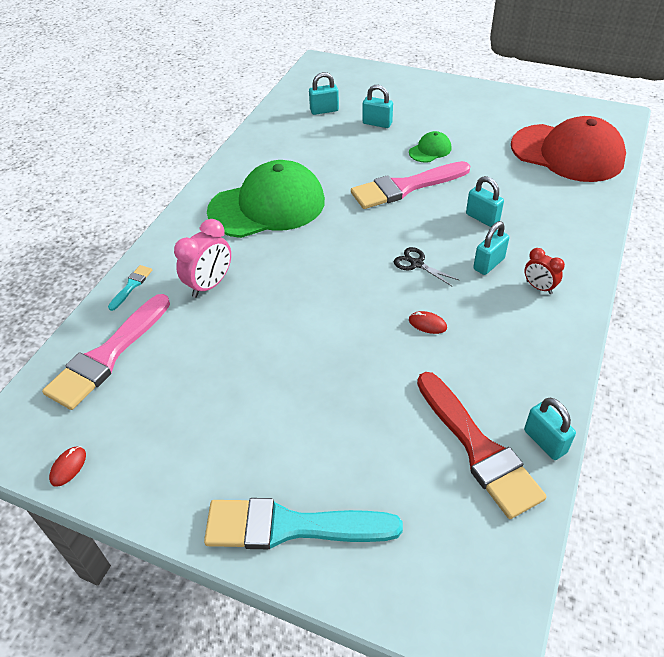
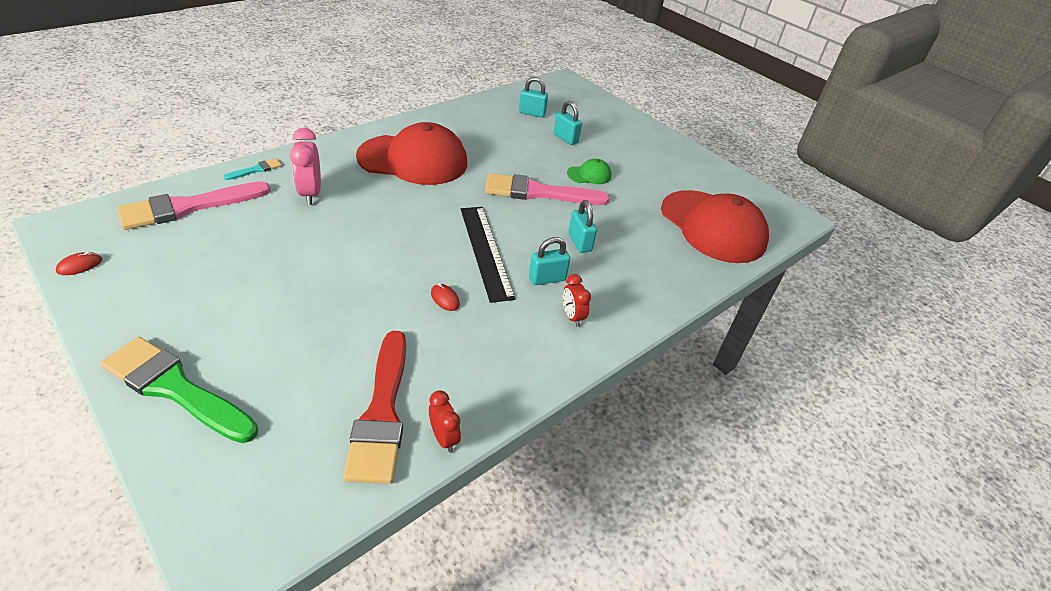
camera: 20 degrees right, 5 degrees down
pink clock [174,219,231,298] -> pink clock turned 105 degrees clockwise [290,128,321,205]
turquoise brush [204,498,403,549] -> green brush [100,337,258,443]
green cap [207,160,325,238] -> red cap [356,122,467,185]
black scissors [394,247,459,286] -> black ruler [461,207,515,303]
turquoise padlock [524,398,576,460] -> red clock [429,390,461,453]

